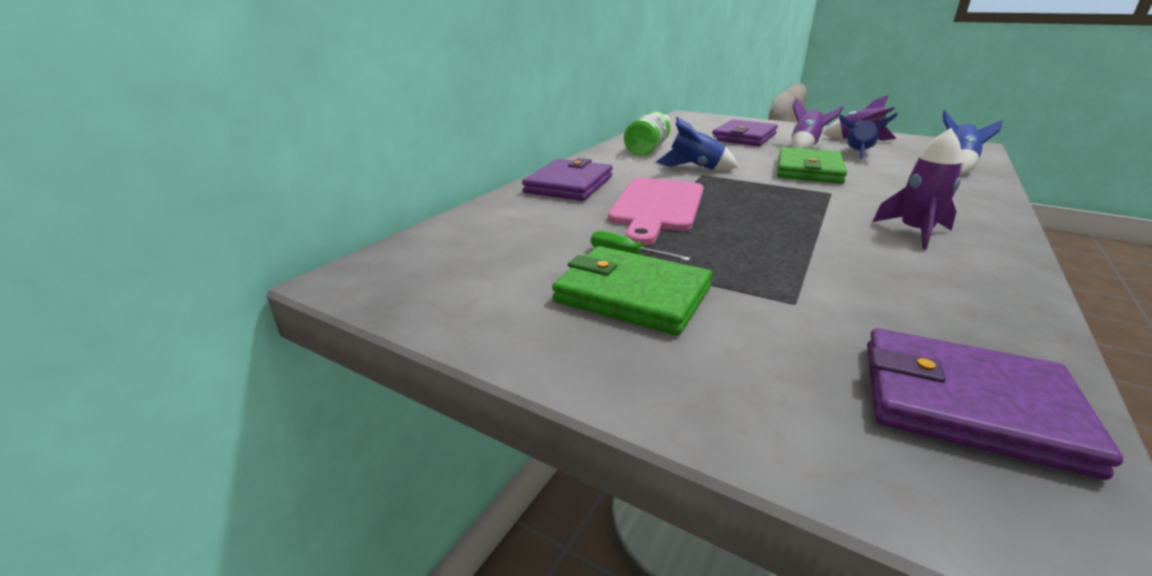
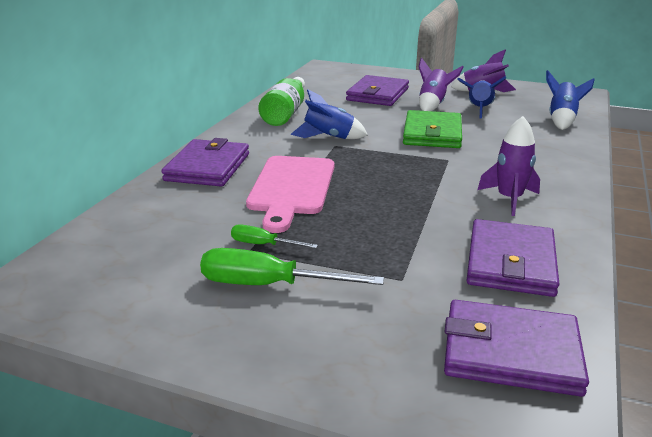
camera: 10 degrees left, 0 degrees up
green wallet [552,246,712,335] -> green screwdriver [200,248,384,285]
none -> purple wallet [466,219,560,297]

